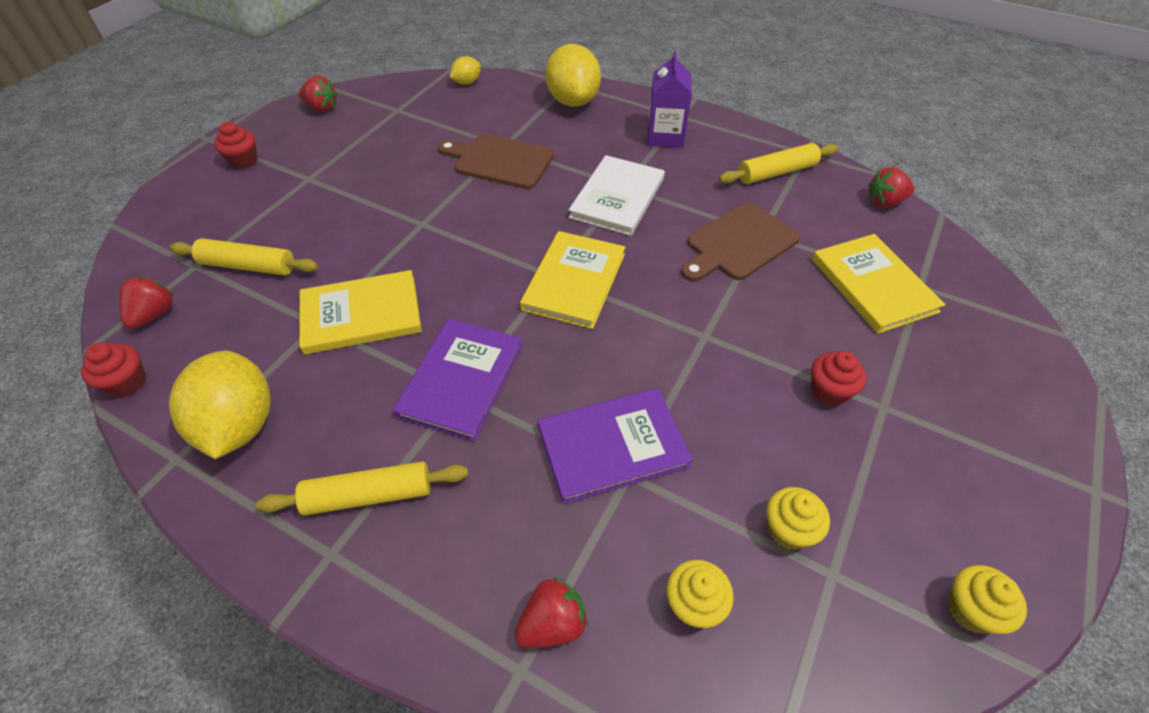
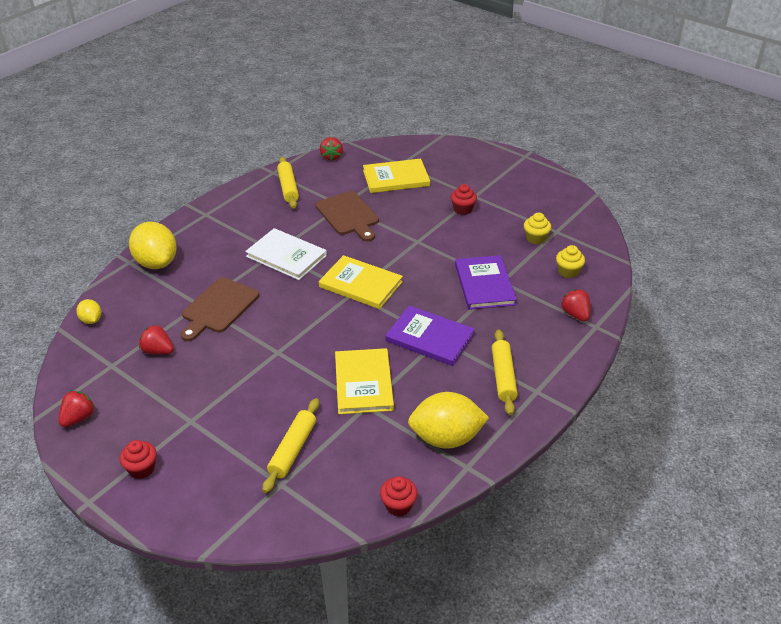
camera: 80 degrees left, 10 degrees down
red strawberry [119,276,174,329] -> red strawberry moved to [139,325,174,355]
yellow lemon [545,44,601,107] -> yellow lemon turned 60 degrees clockwise [129,222,177,269]
purple carton [647,51,692,148] -> none
yellow cupcake [948,565,1027,634] -> none

